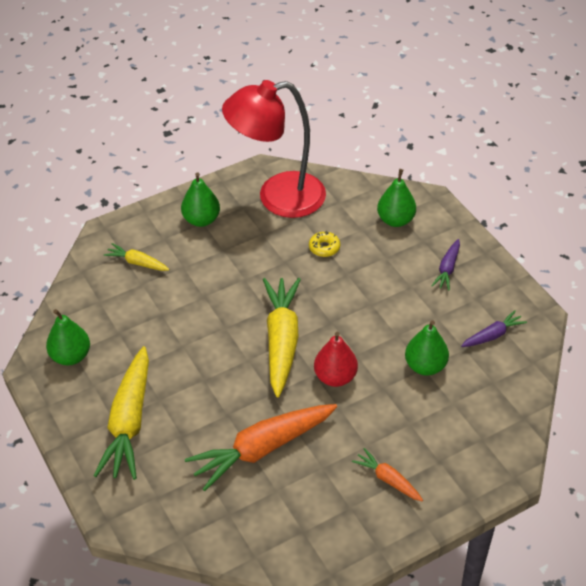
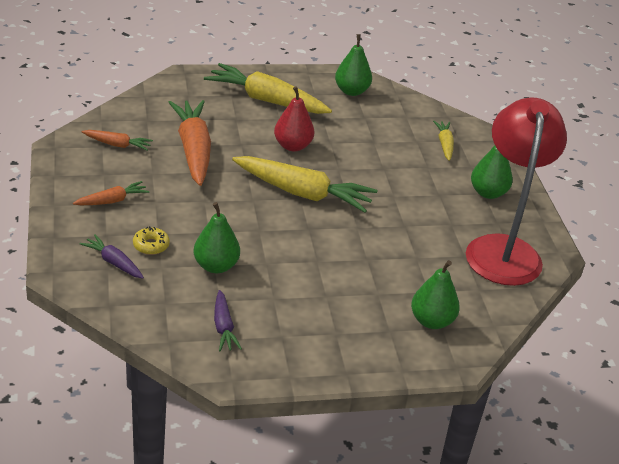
camera: 105 degrees right, 10 degrees down
yellow carrot [104,243,170,271] -> yellow carrot turned 45 degrees counterclockwise [433,121,454,161]
yellow donut [309,231,340,257] -> yellow donut moved to [133,226,170,255]
red pear [314,332,358,387] -> red pear moved to [274,86,314,152]
purple carrot [431,239,460,291] -> purple carrot moved to [80,234,144,279]
none -> orange carrot [82,130,153,151]

